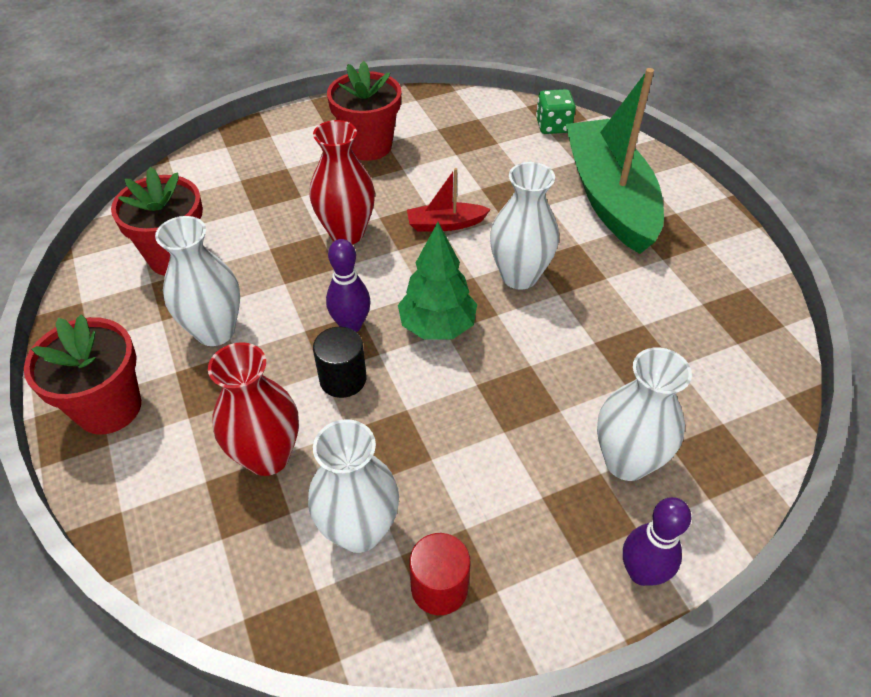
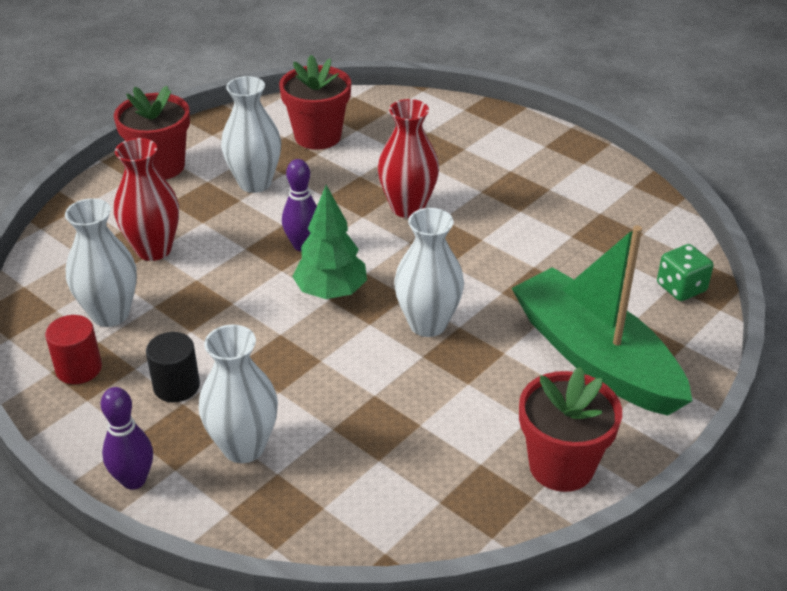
camera: 65 degrees right, 10 degrees down
black cylinder [313,327,366,398] -> black cylinder moved to [146,332,200,402]
red flower pot [327,61,401,161] -> red flower pot moved to [519,367,622,492]
red boat [407,168,491,232] -> none
green boat [565,68,664,254] -> green boat turned 90 degrees counterclockwise [512,225,692,416]

